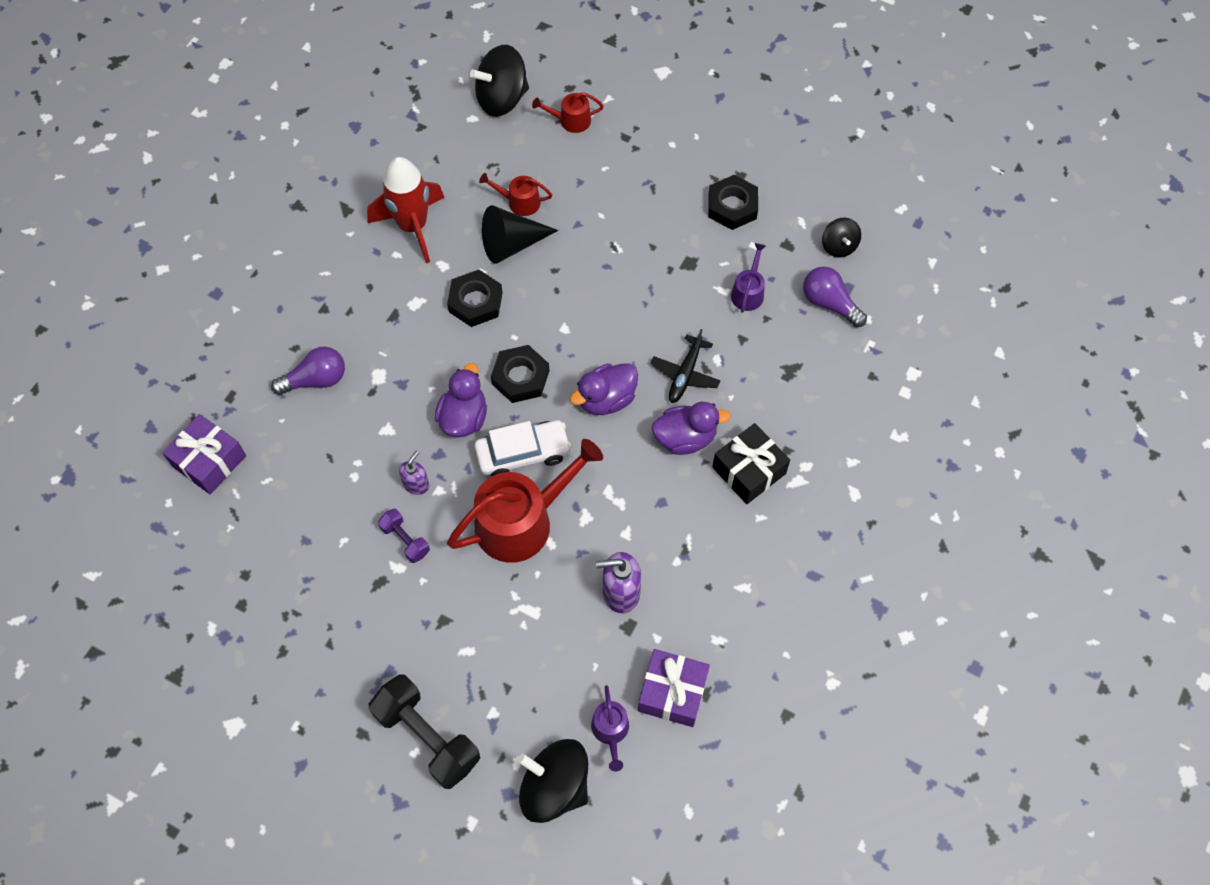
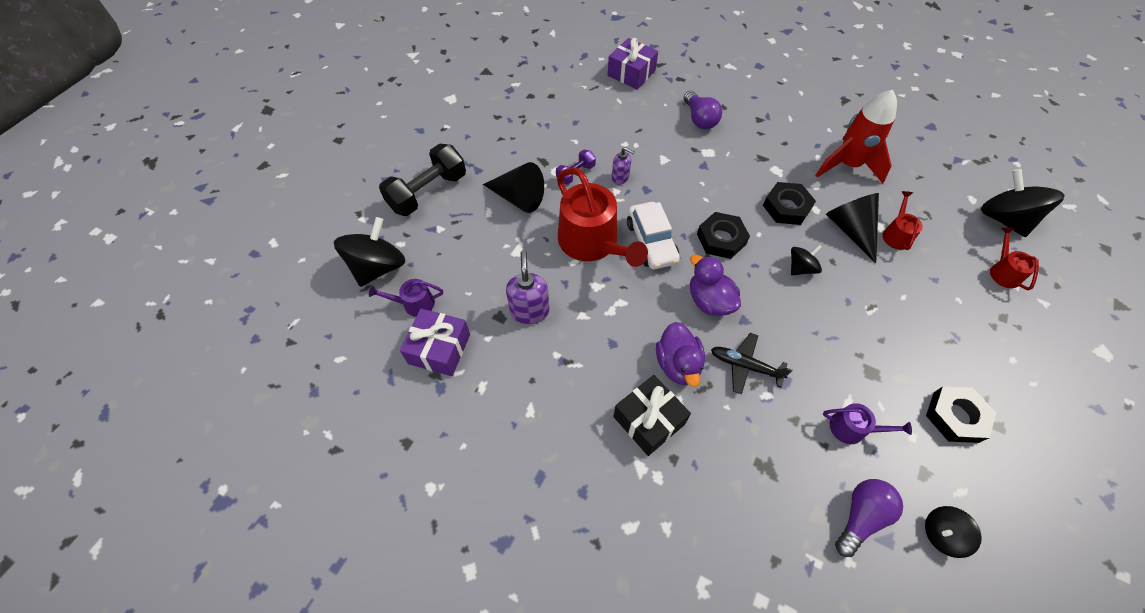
camera: 90 degrees right, 5 degrees down
purple duck [435,363,487,437] -> none
none -> black cone [483,162,544,213]
none -> black spinning top [791,245,822,275]

